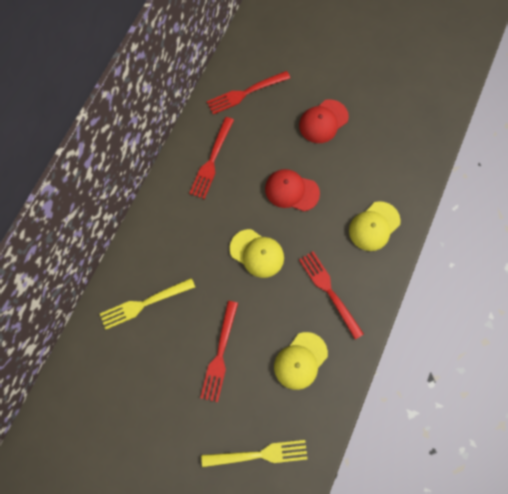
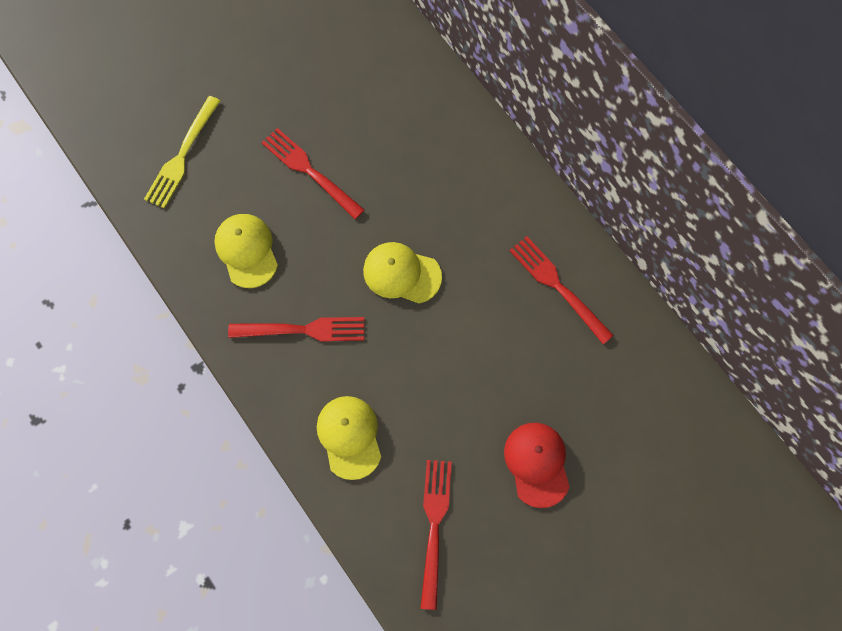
camera: 120 degrees right, 0 degrees up
yellow fork [100,278,195,330] -> none
red fork [207,71,290,114] -> red fork moved to [421,460,452,610]
yellow cap [230,229,284,278] -> yellow cap turned 45 degrees clockwise [363,242,442,303]
red cap [265,169,320,211] -> none

